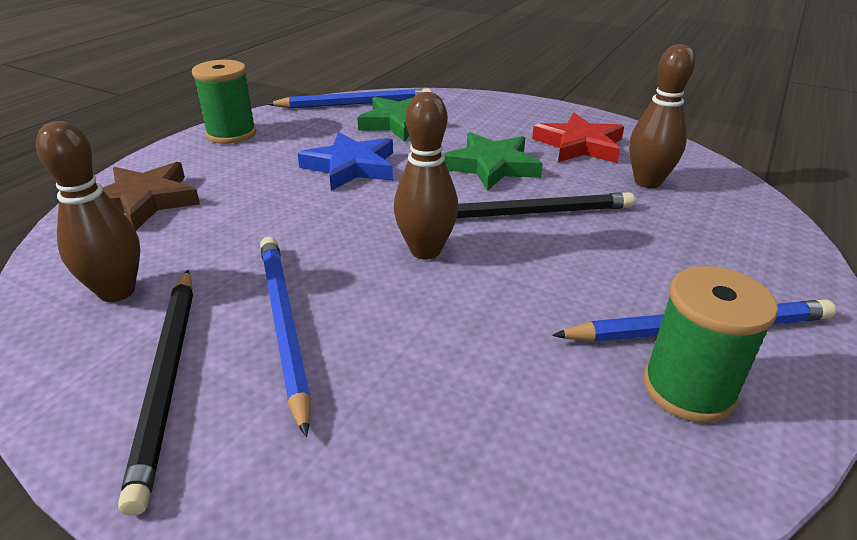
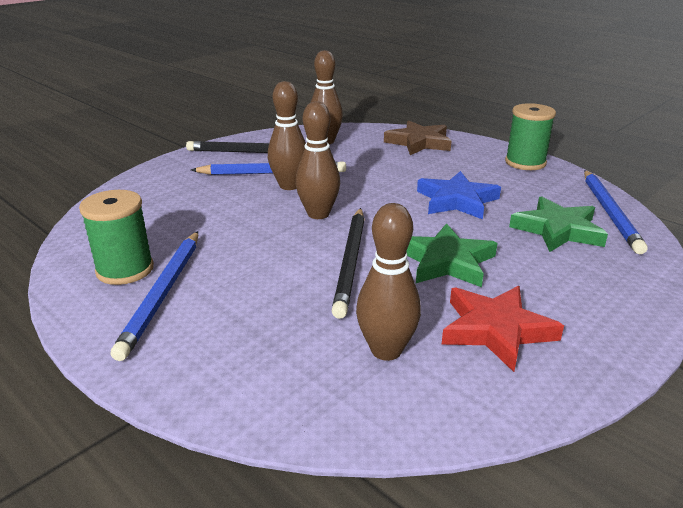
camera: 105 degrees right, 5 degrees down
none -> brown bowling pin [268,81,306,190]

